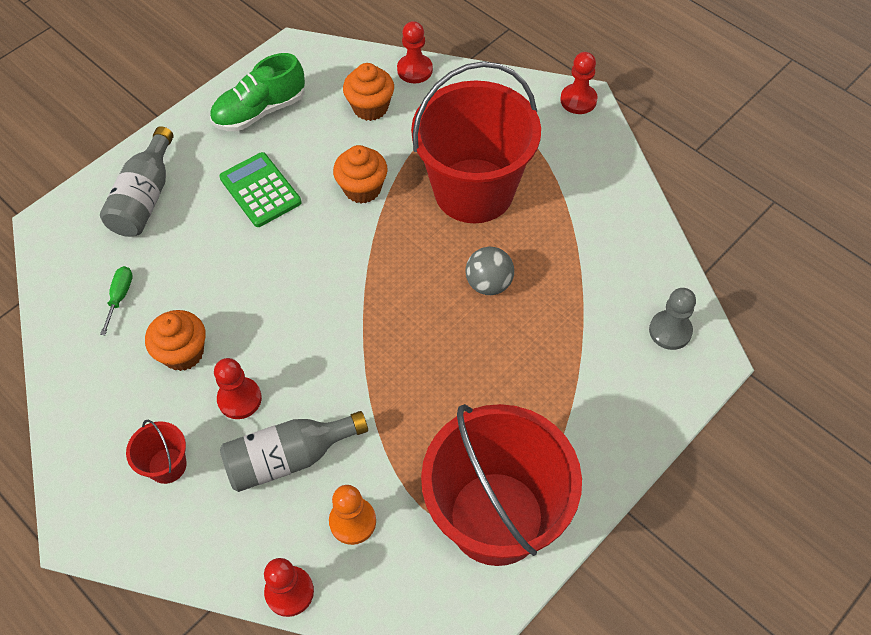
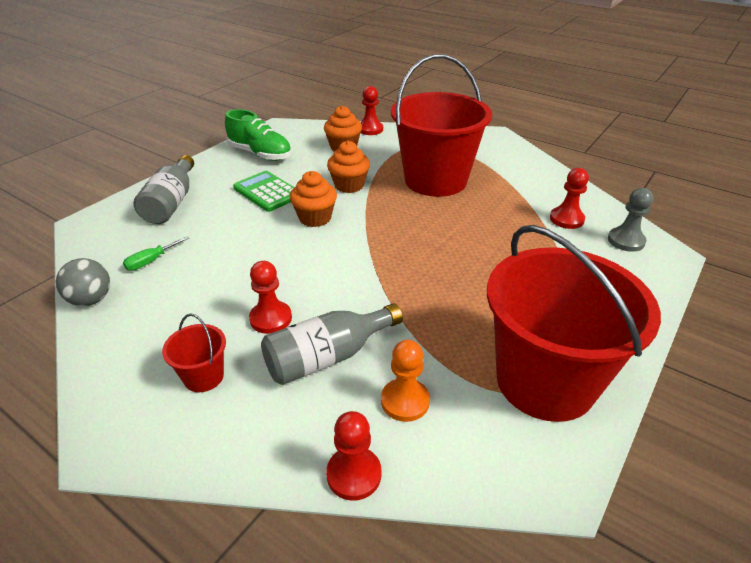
camera: 10 degrees left, 20 degrees down
green screwdriver [100,266,133,335] -> green screwdriver turned 135 degrees counterclockwise [123,236,189,271]
orange cupcake [145,310,206,371] -> orange cupcake moved to [290,171,337,227]
green shoe [210,53,305,131] -> green shoe turned 105 degrees counterclockwise [225,109,291,161]
grey ball [465,247,514,295] -> grey ball moved to [56,258,110,306]
red pawn [560,52,598,114] -> red pawn moved to [550,168,589,229]

